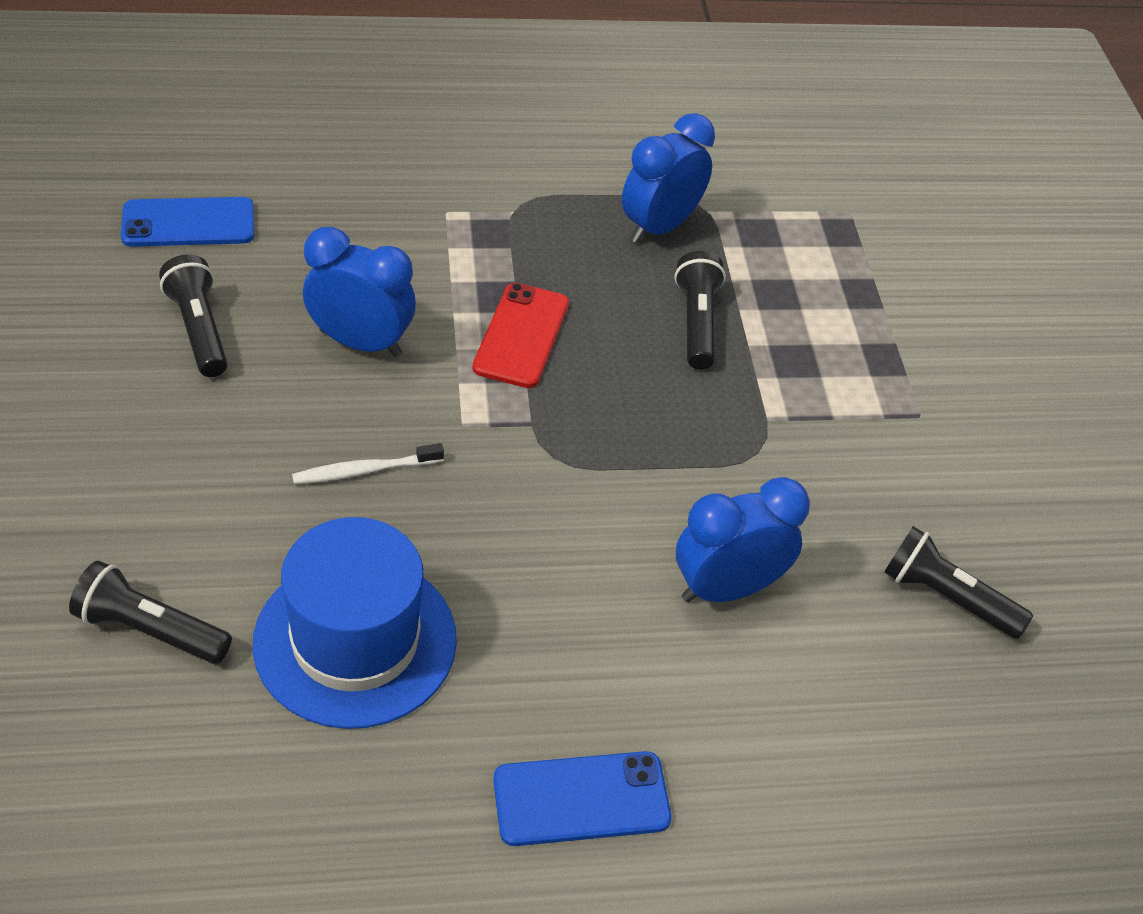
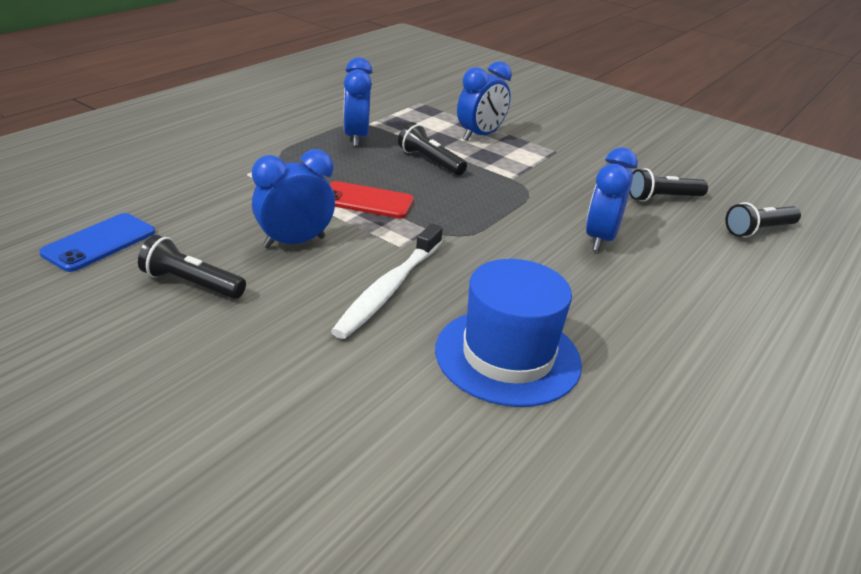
camera: 45 degrees left, 15 degrees down
black flashlight [69,561,232,664] -> black flashlight moved to [725,202,801,237]
white toothbrush [292,443,444,484] -> white toothbrush [331,223,443,339], size x1.84
red phone [472,283,569,388] -> red phone turned 45 degrees counterclockwise [330,181,414,218]
blue phone [493,751,672,846] -> none
none -> blue clock [457,61,512,141]

